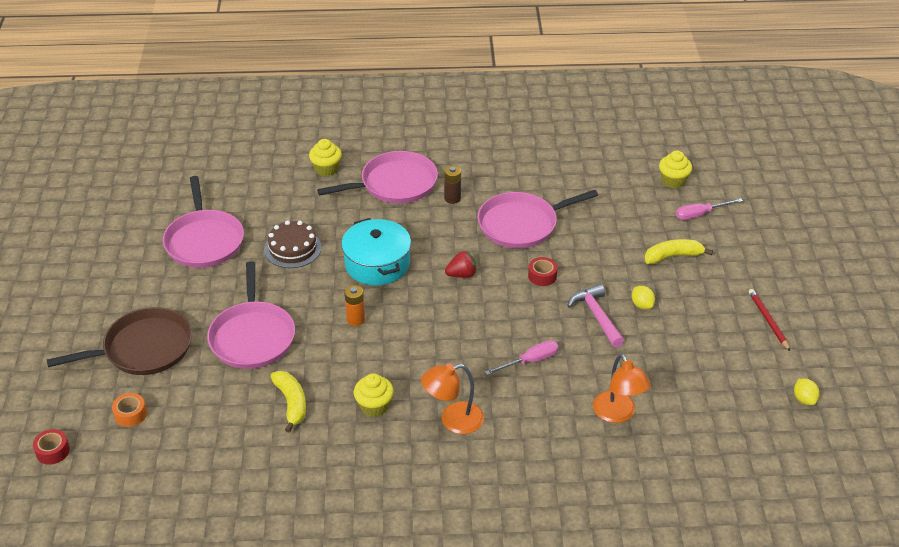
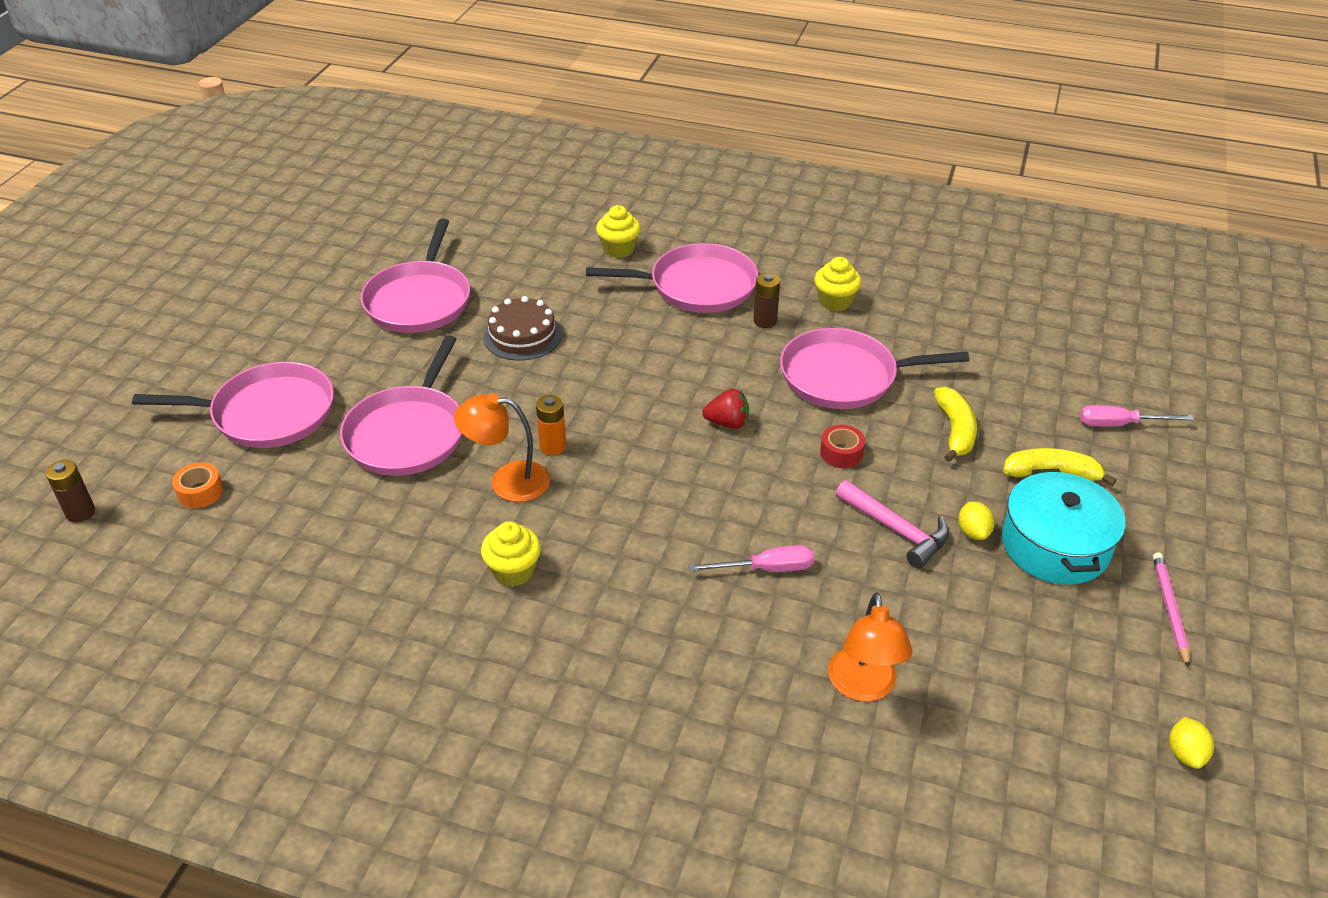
camera: 20 degrees right, 0 degrees up
red tape [33,429,70,465] -> brown battery [45,460,95,523]
brown pan [47,307,192,375] -> pink pan [132,362,334,448]
yellow banana [270,371,306,432] -> yellow banana moved to [934,387,977,462]
turquoise pot [341,218,411,285] -> turquoise pot moved to [1002,469,1126,585]
orange lamp [421,363,484,434] -> orange lamp moved to [454,393,550,502]
pink hammer [567,284,624,348] -> pink hammer turned 135 degrees clockwise [836,480,949,568]
yellow cupcake [659,150,692,188] -> yellow cupcake moved to [814,257,862,311]
red pencil [749,289,790,351] -> pink pencil [1153,552,1190,668]

